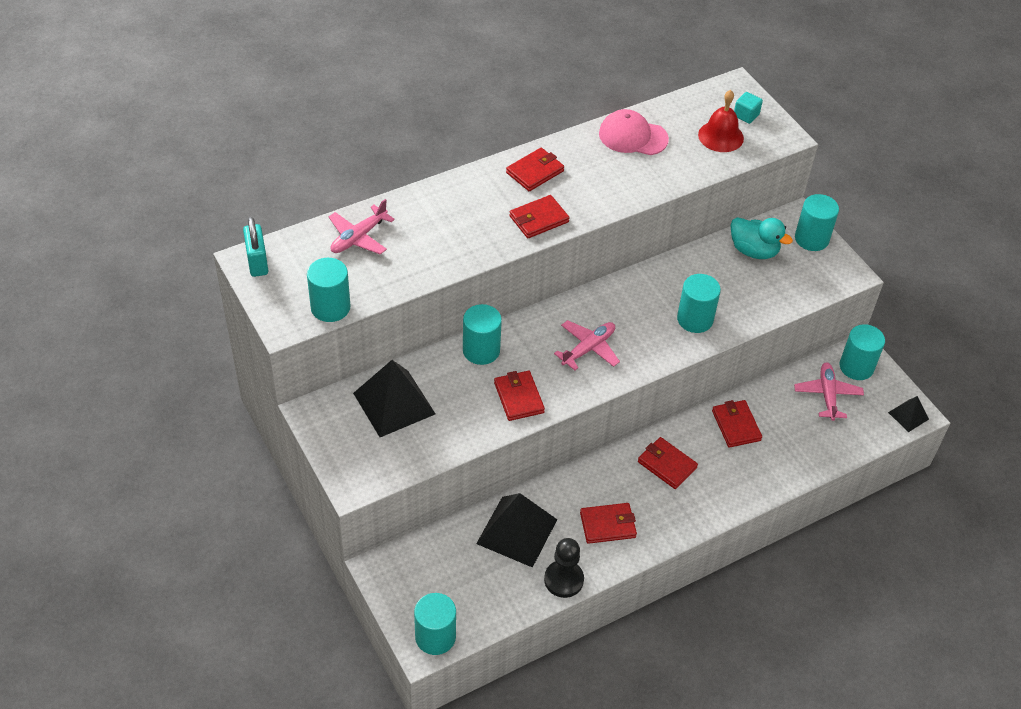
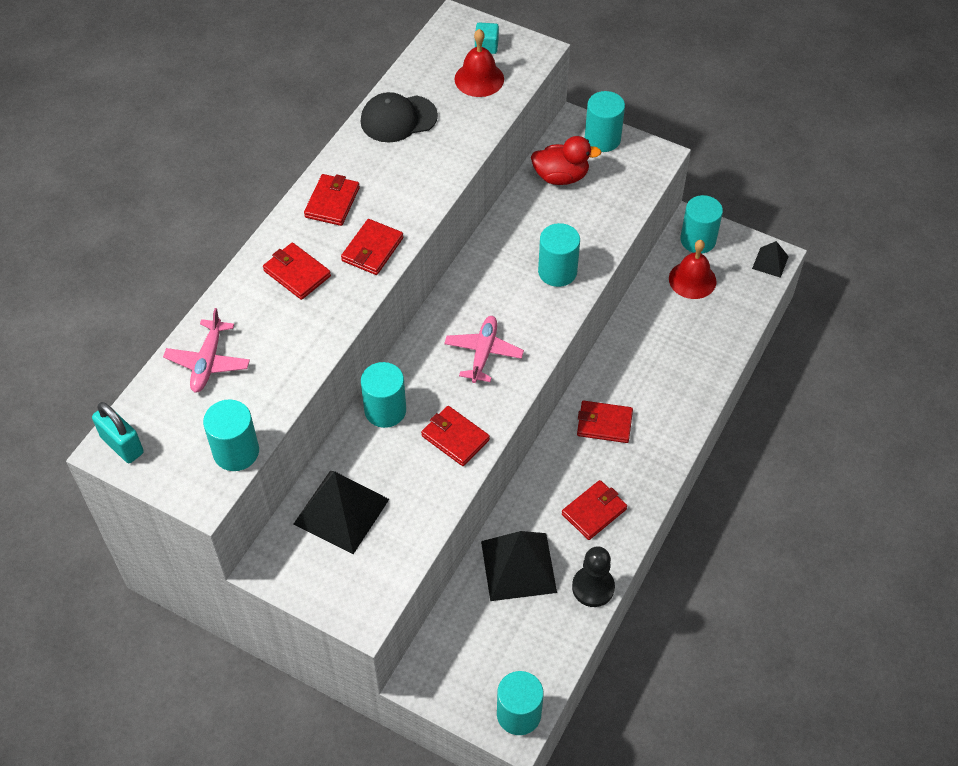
camera: 30 degrees left, 5 degrees up
pink cap [599,109,669,155] -> black cap [361,92,438,142]
red wallet [712,400,762,448] -> red wallet moved to [263,243,331,300]
turquoise duck [730,217,793,259] -> red duck [531,136,601,185]
pink plane [794,362,864,421] -> red bell [669,240,716,299]

